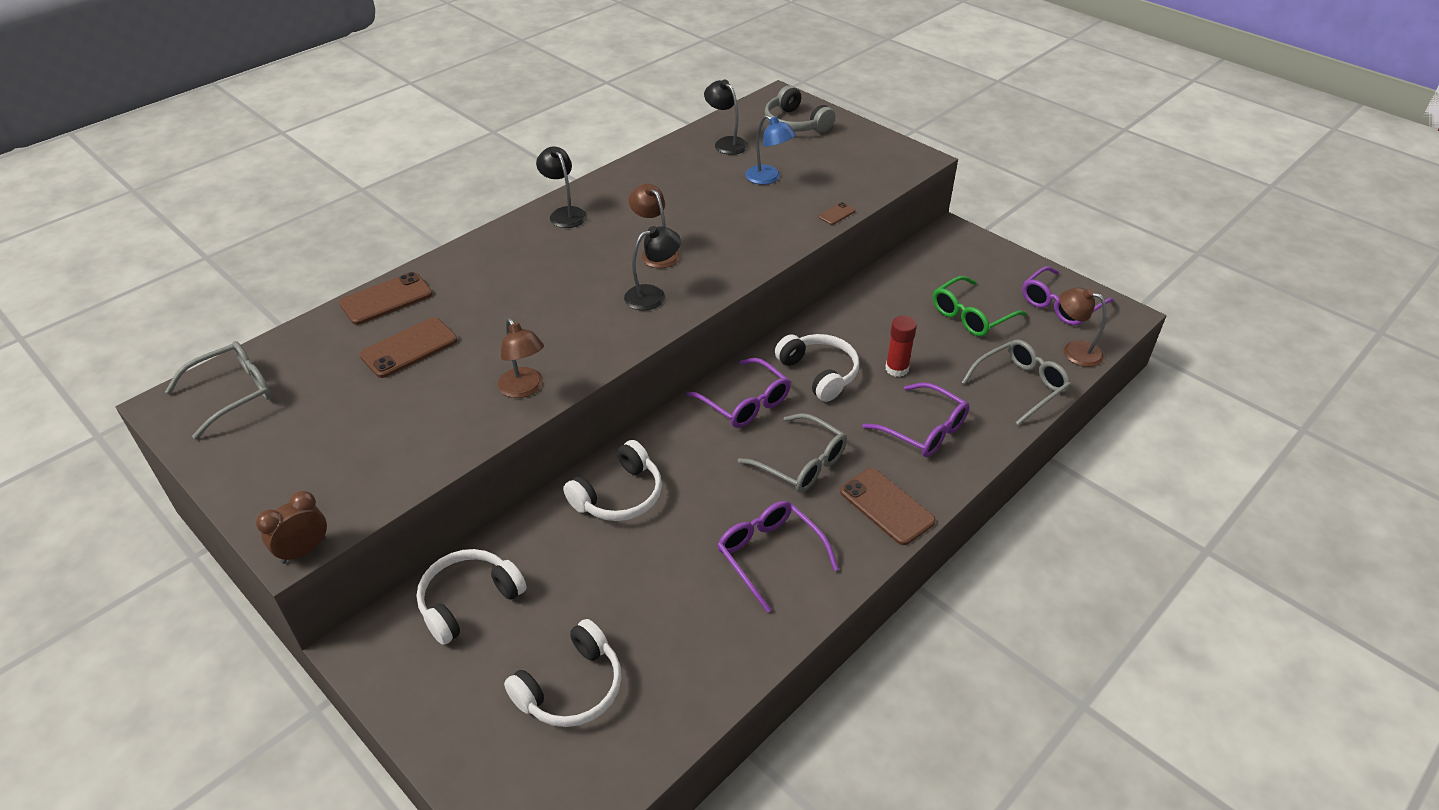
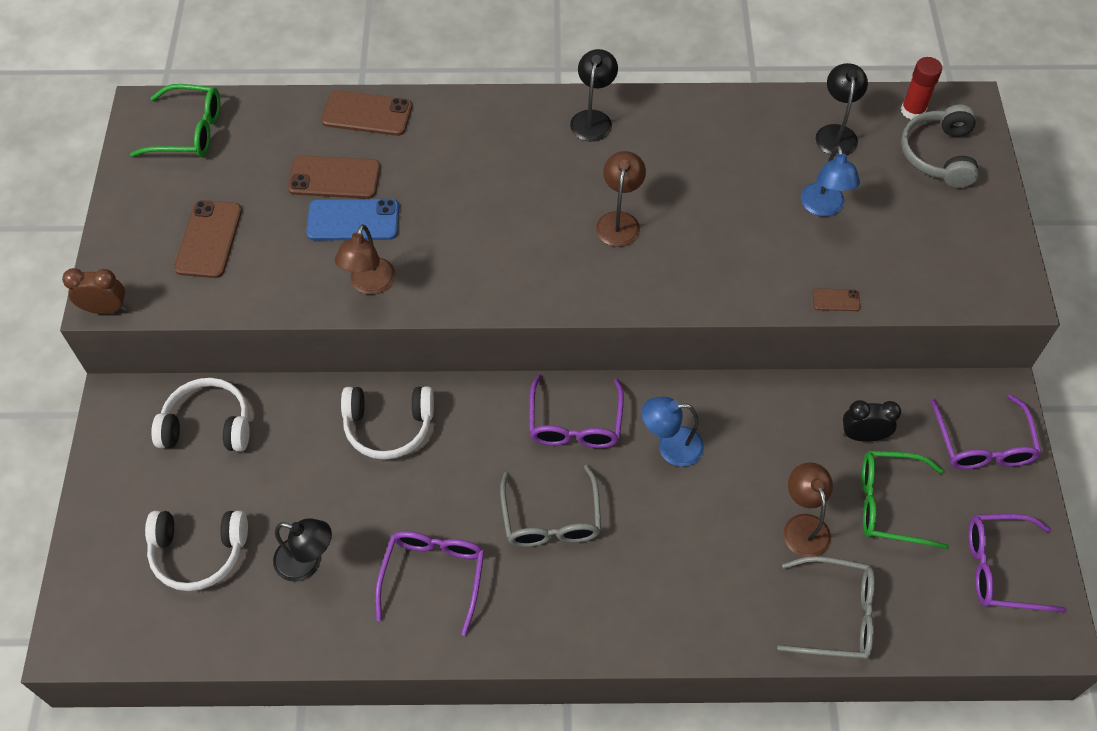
camera: 45 degrees right, 15 degrees up
grey glasses [165,341,272,439] -> green glasses [130,84,220,157]
black lamp [624,226,681,310] -> black lamp moved to [273,518,332,582]
white headphones [775,334,859,402] -> blue lamp [641,396,704,467]
brown phone [840,468,936,545] -> brown phone moved to [174,200,242,278]
purple glasses [862,382,970,457] -> purple glasses moved to [930,394,1041,469]
red glue stick [885,316,917,377] -> red glue stick moved to [901,57,942,120]
brown lamp [1059,287,1106,367] -> brown lamp moved to [783,462,833,557]
none -> blue phone [306,199,399,241]
none -> black clock [843,400,901,442]

